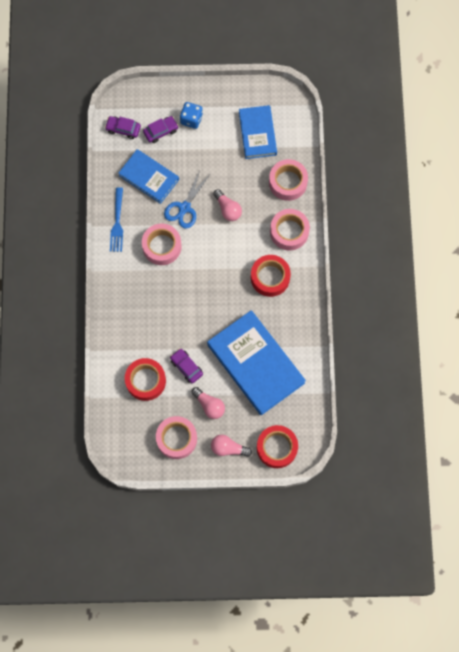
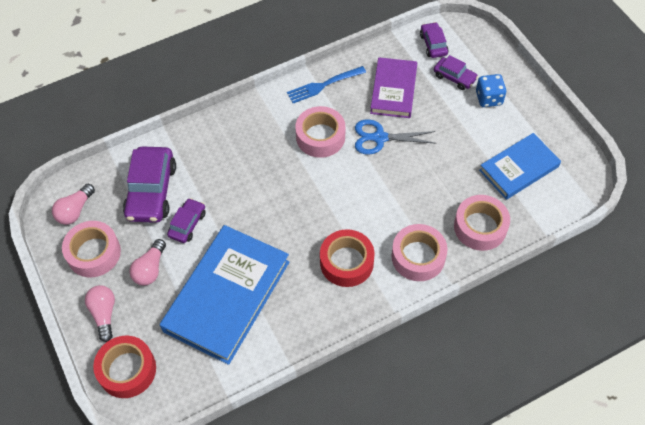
camera: 65 degrees right, 15 degrees down
blue book [118,149,179,204] -> purple book [370,57,417,118]
red tape [125,358,166,401] -> purple car [123,146,176,223]
pink light bulb [213,189,242,221] -> pink light bulb moved to [52,184,95,225]

